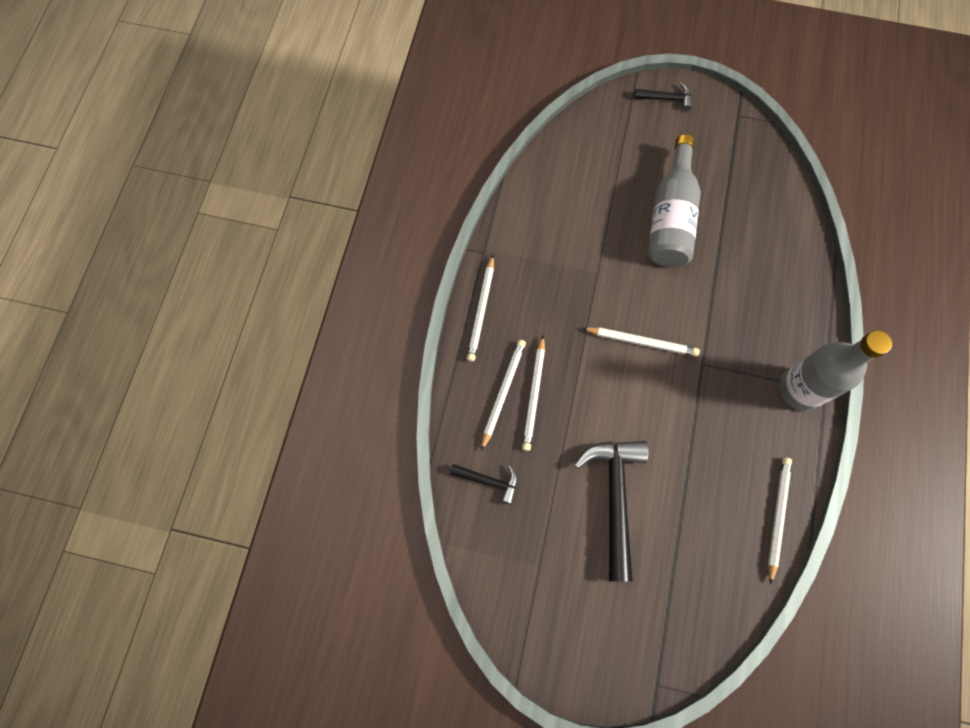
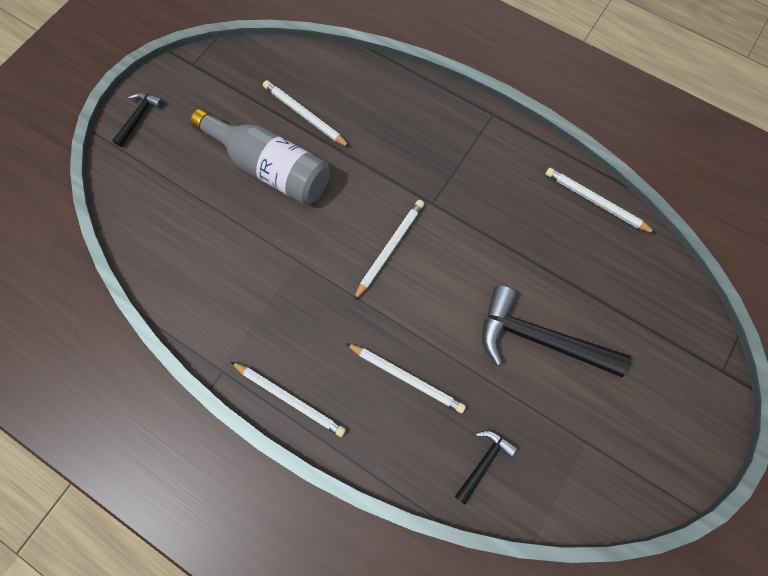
camera: 70 degrees left, 0 degrees up
white pencil [481,340,526,451] -> white pencil moved to [263,80,350,147]
grey bottle [779,330,892,411] -> none

